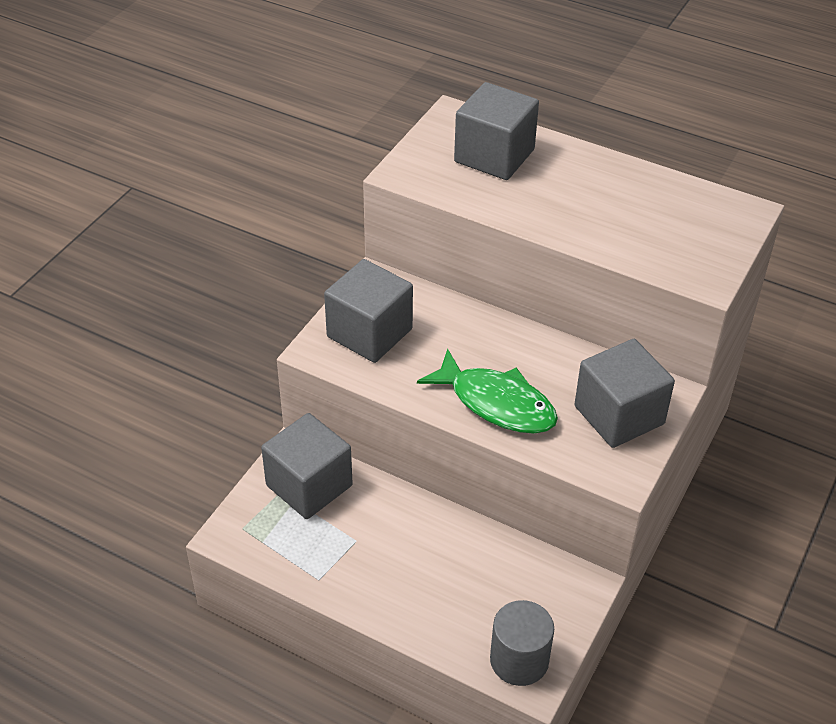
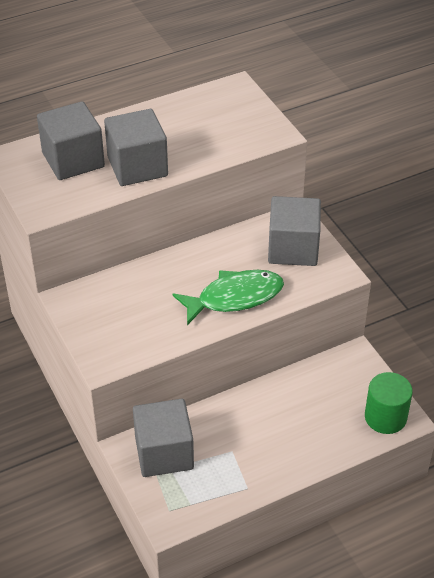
camera: 55 degrees left, 0 degrees up
grey cube [324,259,413,363] -> grey cube moved to [104,109,168,186]
grey cylinder [490,600,554,686] -> green cylinder [365,372,413,434]

